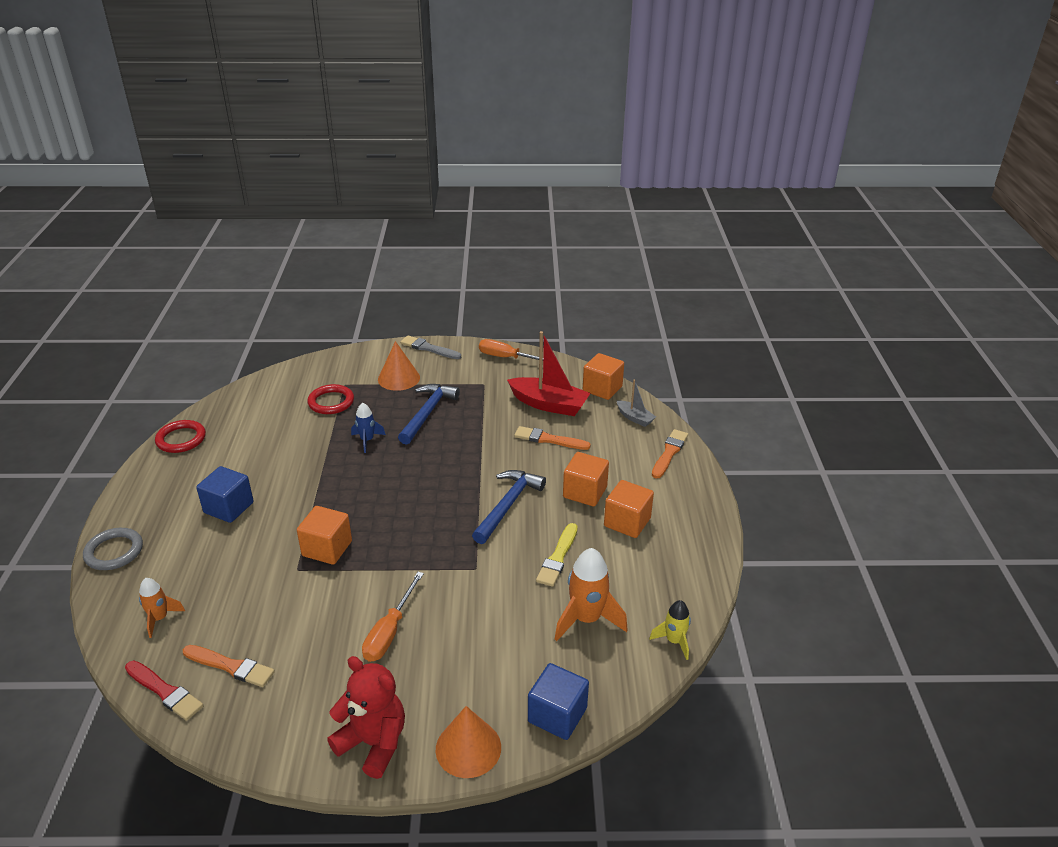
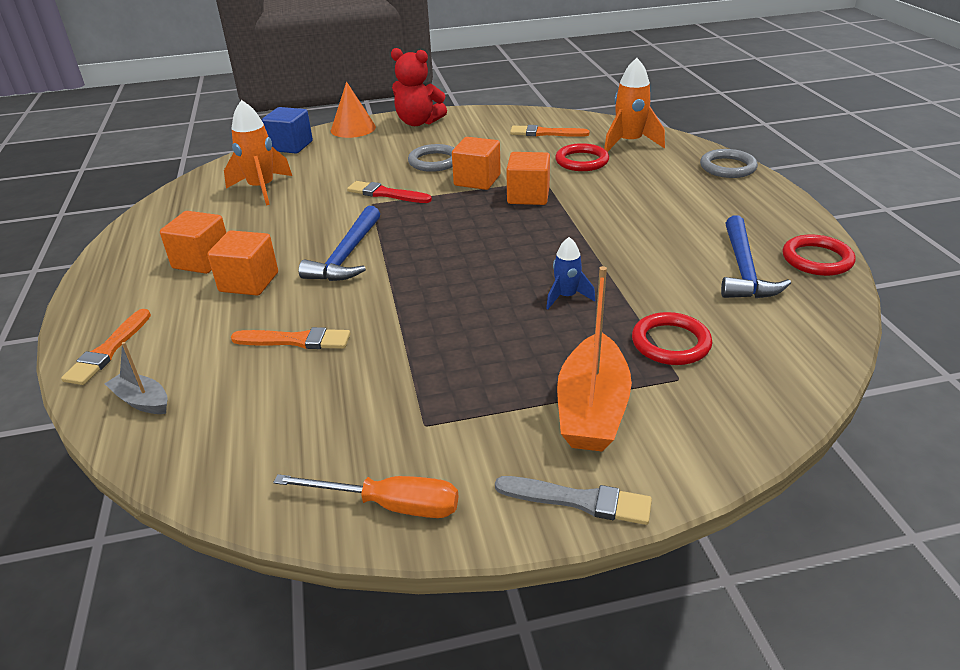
camera: 170 degrees right, 0 degrees up
red brush [125,661,204,721] -> red brush moved to [347,181,432,203]
orange rocket [139,578,185,638] -> orange rocket [604,58,665,152], size x1.70
blue cube [196,466,254,523] -> none
orange screwdriver [362,572,424,662] -> grey ring [408,144,454,172]
orange cone [378,341,420,391] -> orange boat [557,266,632,452]
blue hammer [398,384,460,445] -> blue hammer moved to [721,215,791,298]
red boat [507,331,591,416] -> none
yellow brush [536,523,578,587] -> none
orange cube [583,353,624,400] -> orange cube moved to [452,137,501,190]
yellow rocket [649,600,691,660] -> none
none -> red ring [555,143,609,171]

